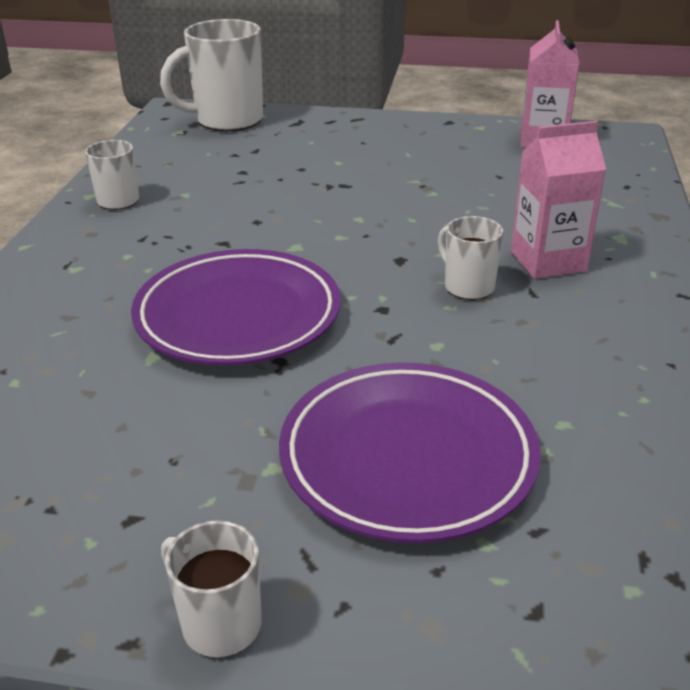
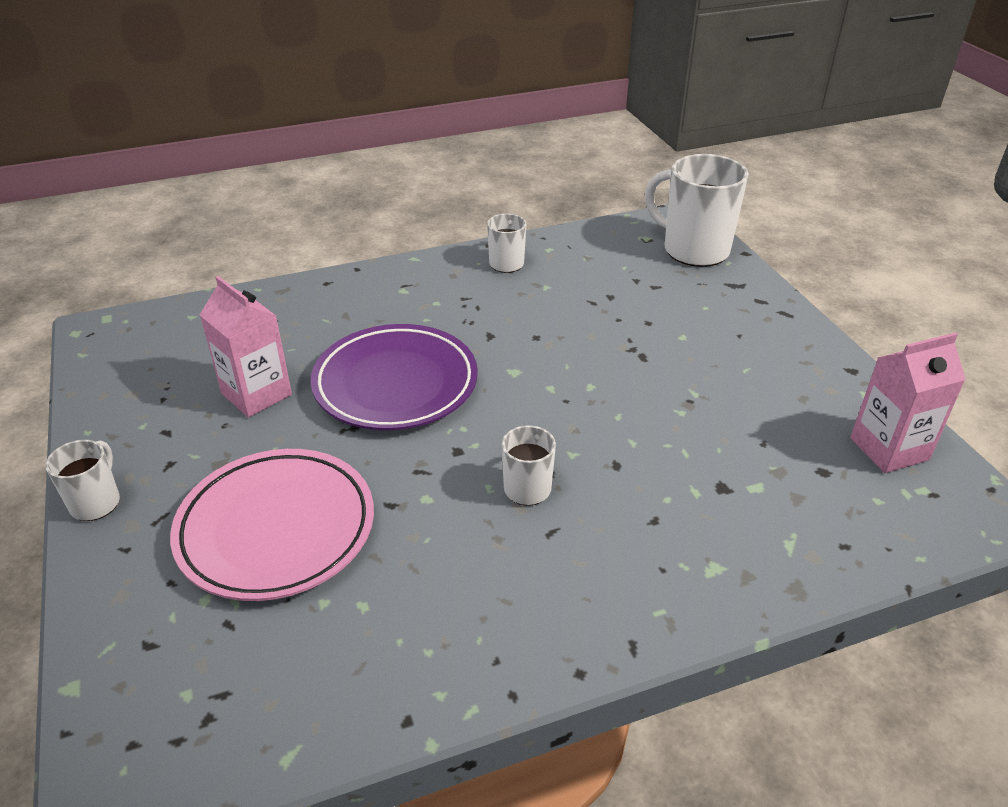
camera: 60 degrees right, 5 degrees up
purple plate [279,362,541,543] -> pink plate [170,449,374,601]
pink carton [511,121,606,279] -> pink carton moved to [200,276,292,417]

